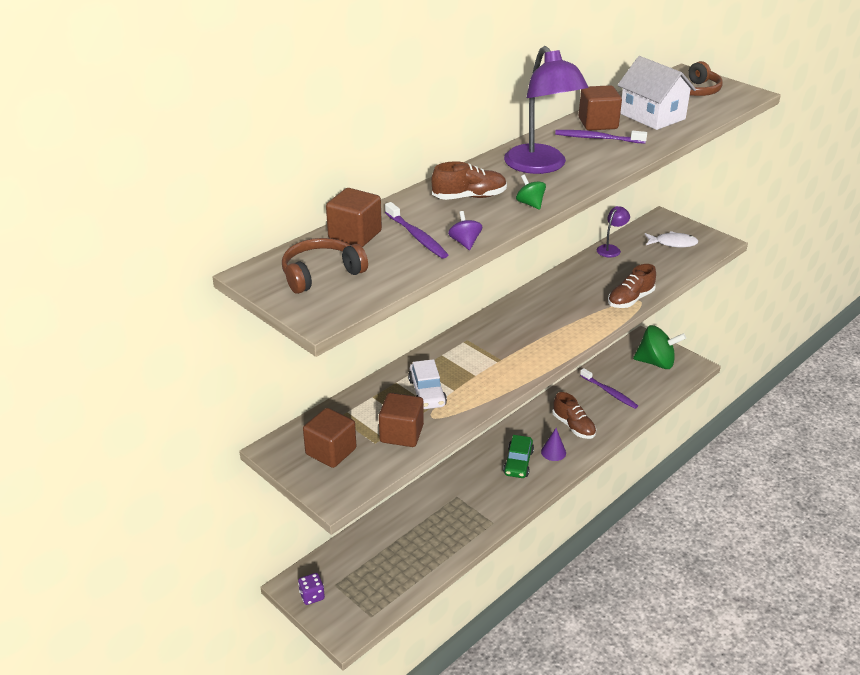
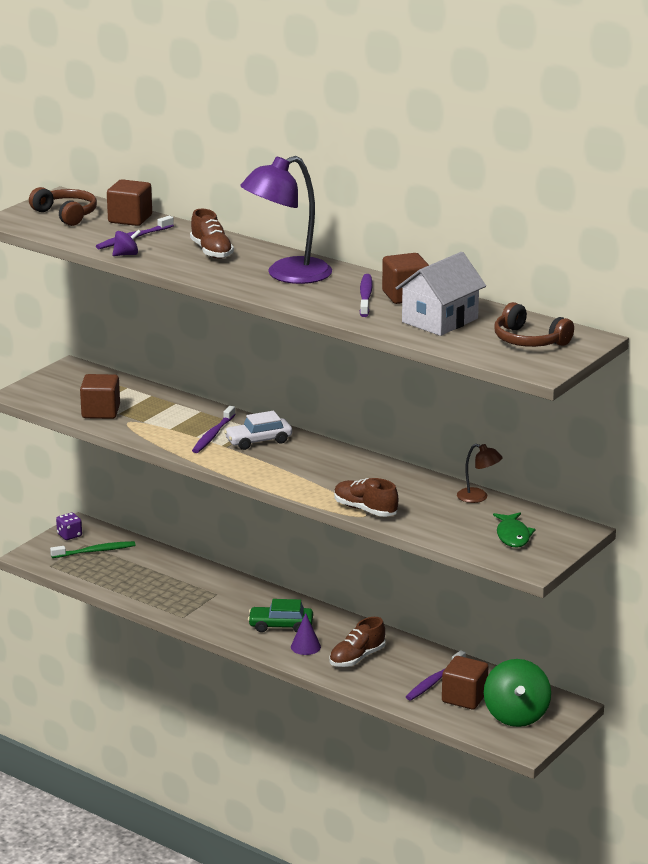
camera: 80 degrees right, 10 degrees down
brown cube [303,408,356,468] -> brown cube moved to [442,656,488,709]
white car [408,359,447,409] -> white car moved to [224,411,292,450]
green spinning top [516,175,546,210] -> none
purple lamp [597,206,630,257] -> brown lamp [457,444,503,503]
white fish [645,231,698,247] -> green fish [493,512,535,548]
none -> green toothbrush [50,541,136,558]
none -> purple toothbrush [192,406,236,453]

